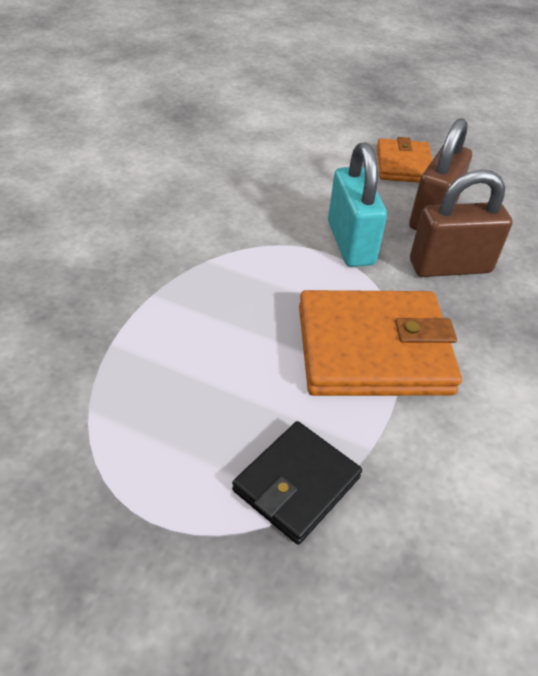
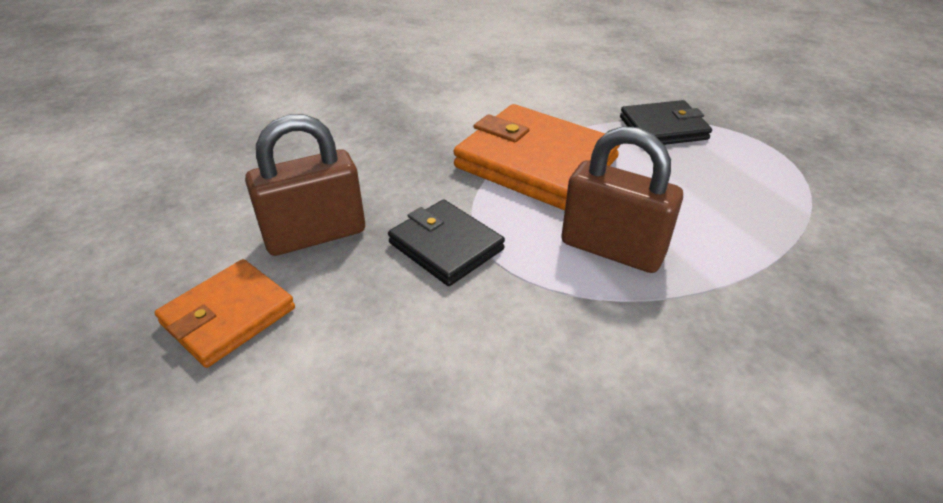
camera: 140 degrees left, 5 degrees down
turquoise padlock [328,142,387,267] -> black wallet [388,199,505,286]
brown padlock [410,169,513,277] -> brown padlock moved to [561,126,683,273]

